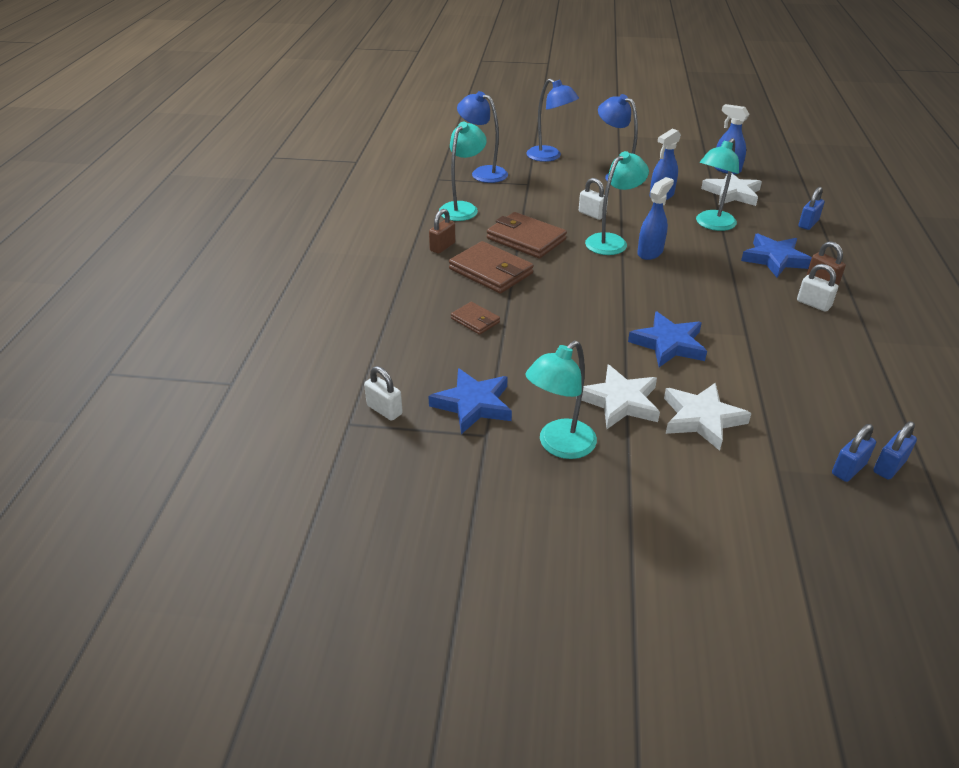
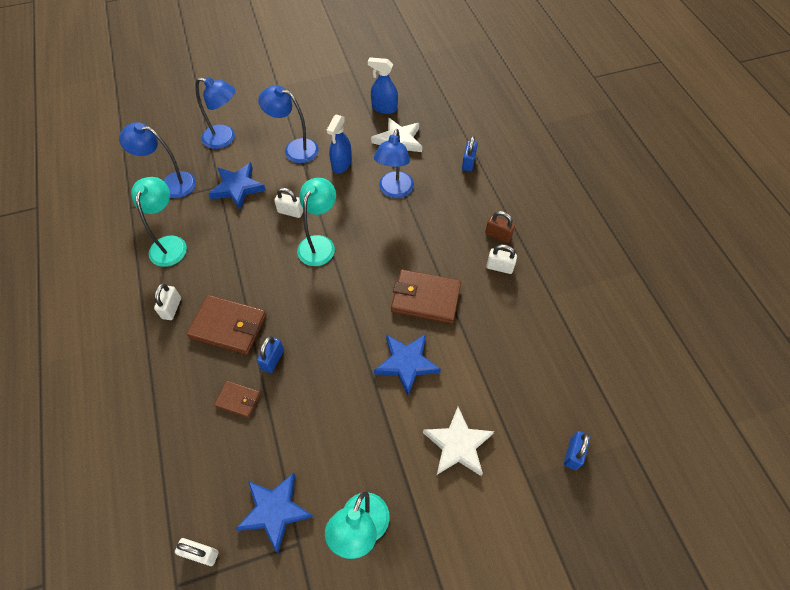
camera: 25 degrees left, 20 degrees up
brown padlock [429,209,456,254] -> white padlock [154,283,181,320]
brown wallet [487,212,567,259] -> brown wallet moved to [391,269,461,324]
white star [576,364,660,429] -> none
blue spray bottle [637,177,674,260] -> none
turquoise lamp [696,138,739,231] -> blue lamp [374,129,414,198]
blue star [741,234,812,277] -> blue star moved to [208,162,266,210]
blue padlock [873,421,917,480] -> blue padlock moved to [257,336,284,373]

